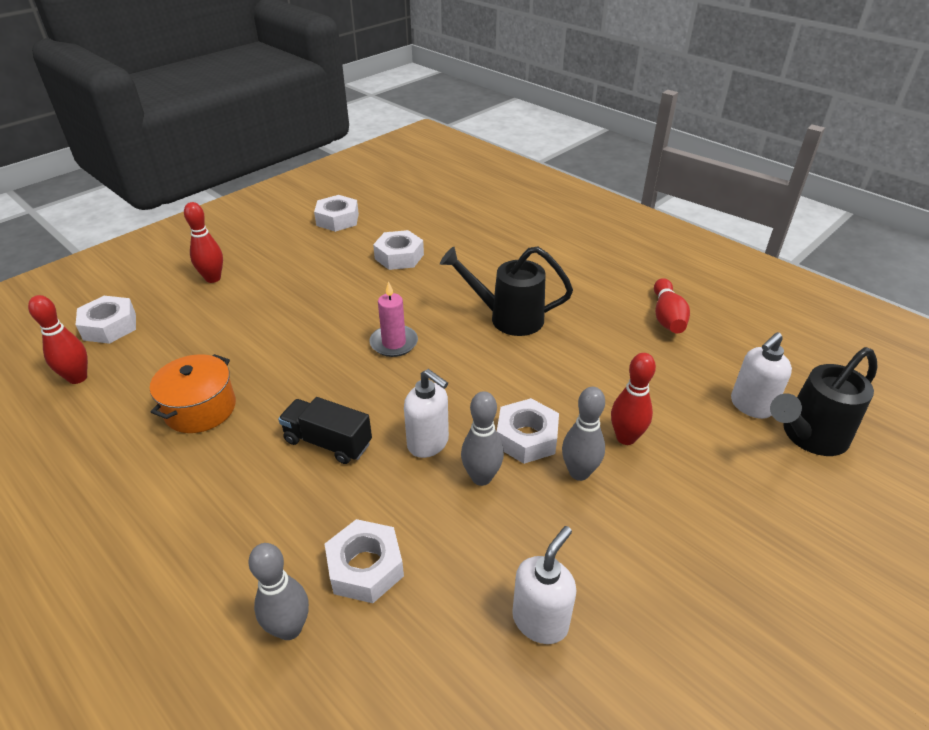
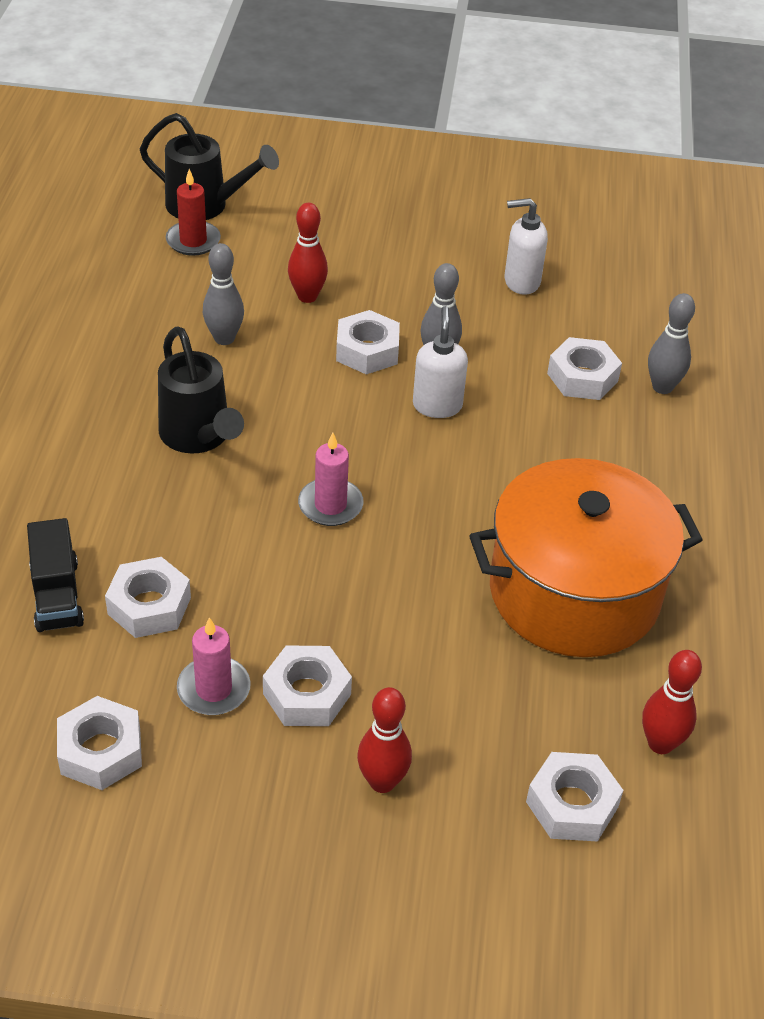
camera: 130 degrees left, 5 degrees up
orange pot [150,354,236,433] -> orange pot [469,458,703,657], size x1.94
black truck [278,397,372,464] -> black truck moved to [27,518,84,632]
grey bowling pin [562,387,605,481] -> grey bowling pin moved to [203,243,244,345]
red bowling pin [654,278,690,334] -> none
white soap dispenser [731,332,792,419] -> red candle [166,169,221,256]
none -> pink candle [177,617,251,715]
none -> white nut [263,646,352,726]

